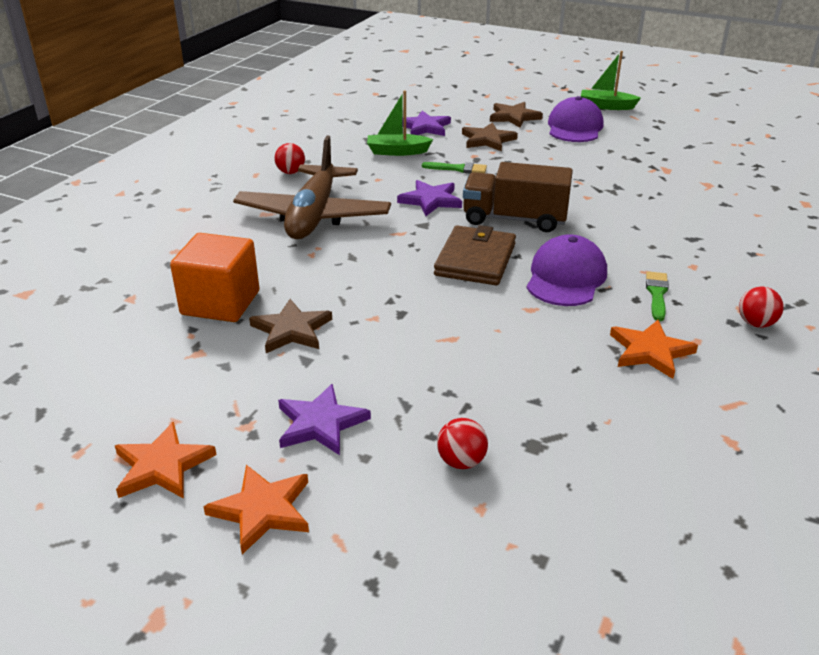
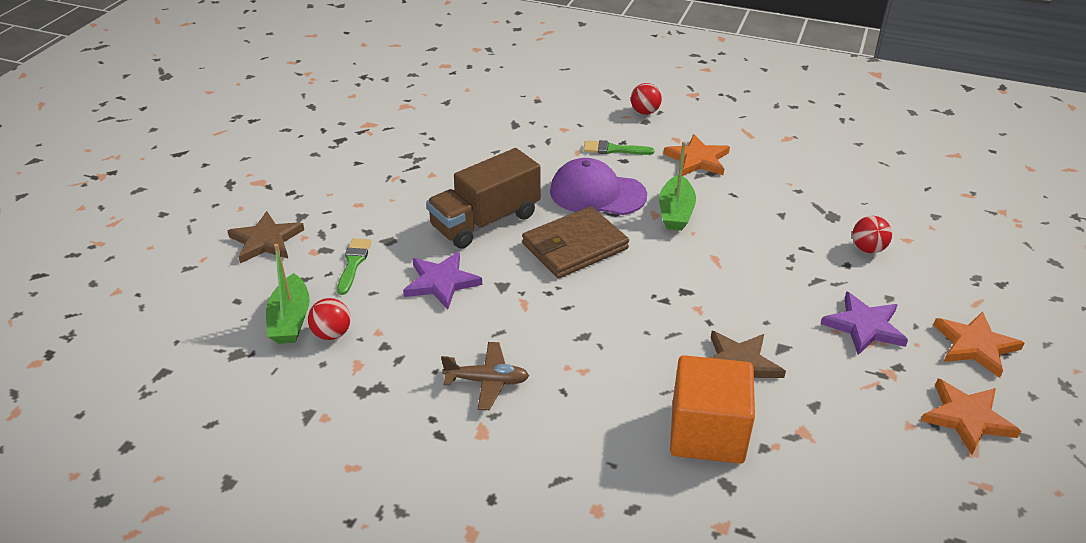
camera: 95 degrees left, 5 degrees up
brown plane [233,136,391,239] -> brown plane [441,342,529,410], size x0.45
red ball [274,143,305,174] -> red ball moved to [308,298,351,340]
purple star [403,111,451,136] -> none
brown wallet [434,225,516,285] -> brown wallet turned 45 degrees counterclockwise [522,206,629,278]
brown truck [463,162,573,232] -> brown truck turned 45 degrees clockwise [426,148,540,249]
brown star [490,102,543,128] -> none
purple cap [548,96,604,142] -> none
green boat [581,51,641,110] -> green boat moved to [659,141,696,231]

